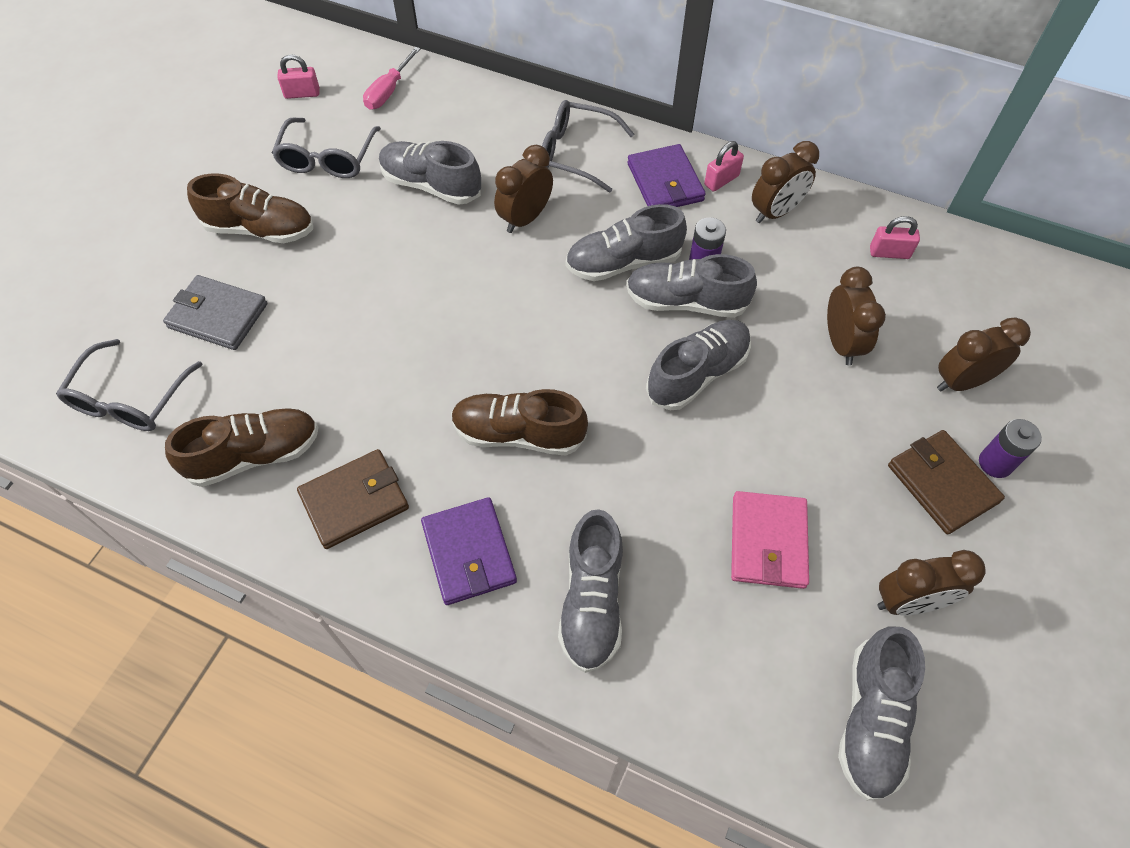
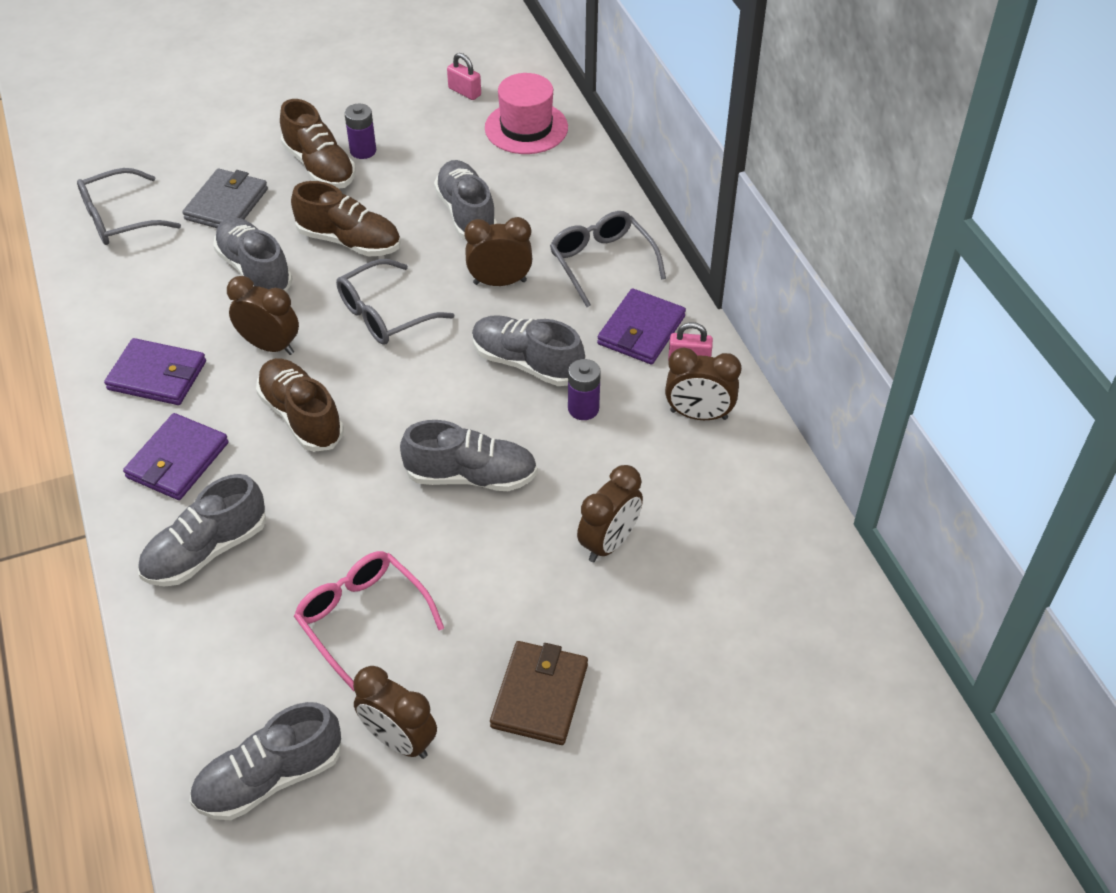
camera: 45 degrees right, 10 degrees down
grey wallet [163,275,267,350] -> grey wallet turned 45 degrees clockwise [182,169,268,228]
brown shoe [165,408,319,487] -> brown shoe moved to [291,181,401,257]
grey glasses [272,118,381,178] -> grey glasses moved to [336,259,454,344]
brown wallet [297,449,409,549] -> purple wallet [104,338,206,405]
pink screwdriver [363,47,421,110] -> pink hat [485,73,568,154]
grey shoe [626,254,757,318] -> grey shoe moved to [213,218,293,291]
pink wallet [731,491,809,589] -> pink glasses [294,551,444,691]
pink padlock [870,216,920,259] -> none
brown clock [937,317,1031,391] -> brown clock moved to [227,276,299,355]
purple battery [979,419,1042,478] -> purple battery moved to [344,104,376,159]

